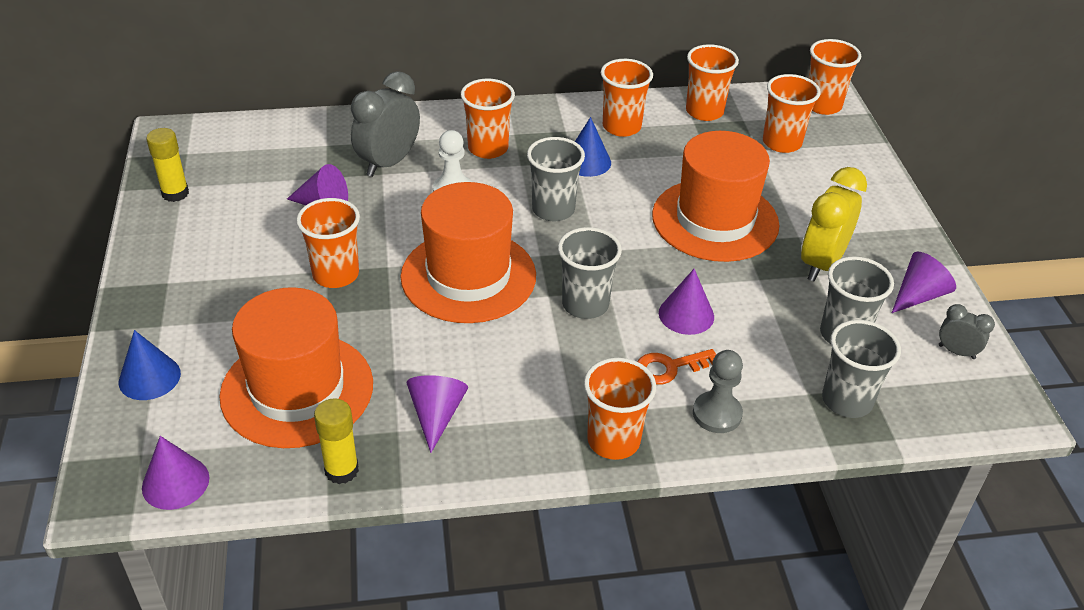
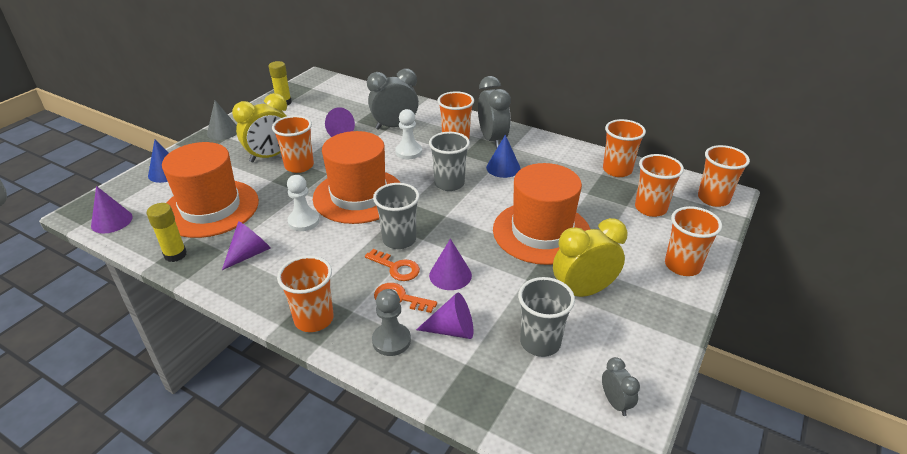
camera: 40 degrees right, 5 degrees down
orange cup [601,59,653,137] -> orange cup moved to [665,206,722,276]
grey cup [822,320,901,418] -> none
purple cone [892,252,956,313] -> purple cone moved to [416,292,473,339]
none -> grey cone [207,101,237,140]
none -> yellow clock [232,93,287,162]
none -> white pawn [287,175,320,231]
none -> orange key [365,249,420,281]
none -> grey clock [478,76,511,149]

